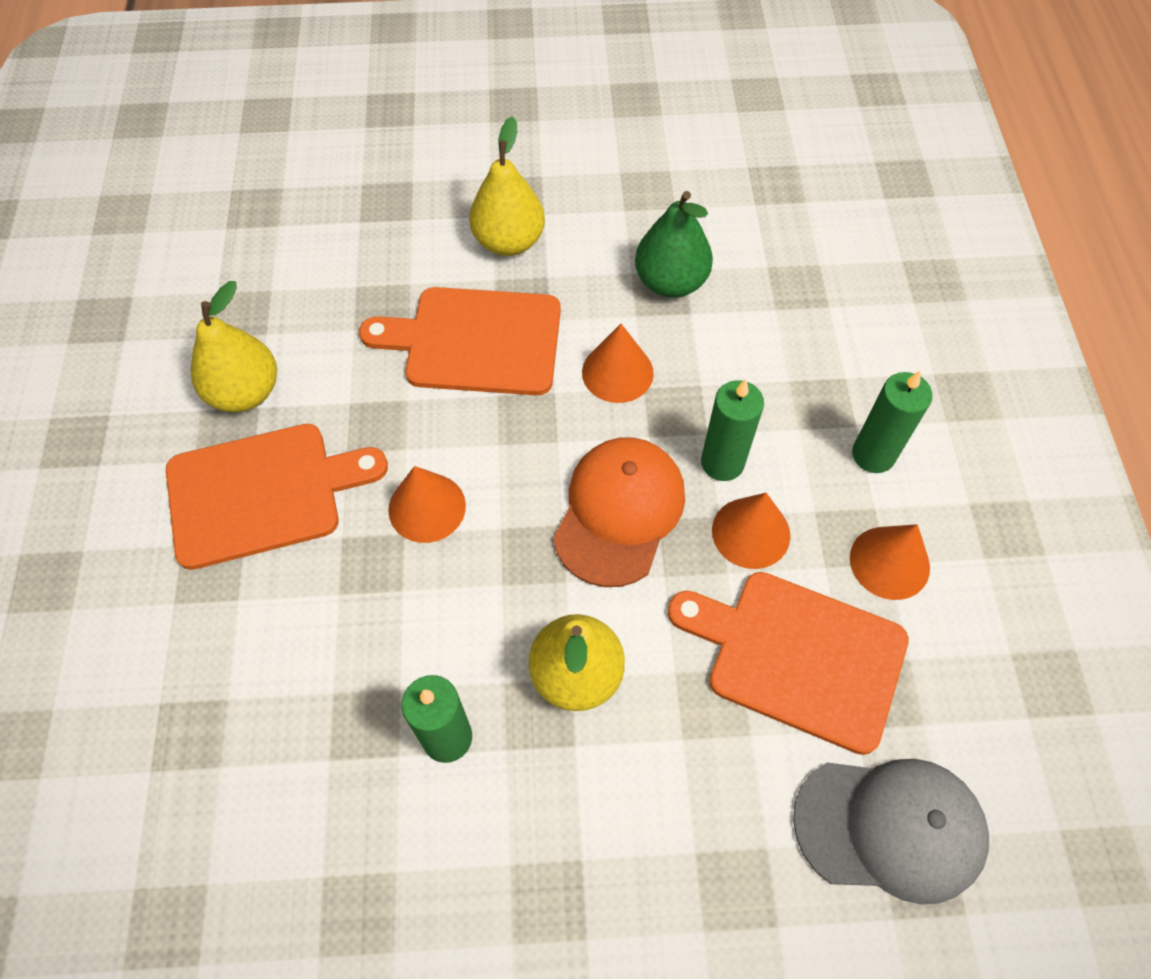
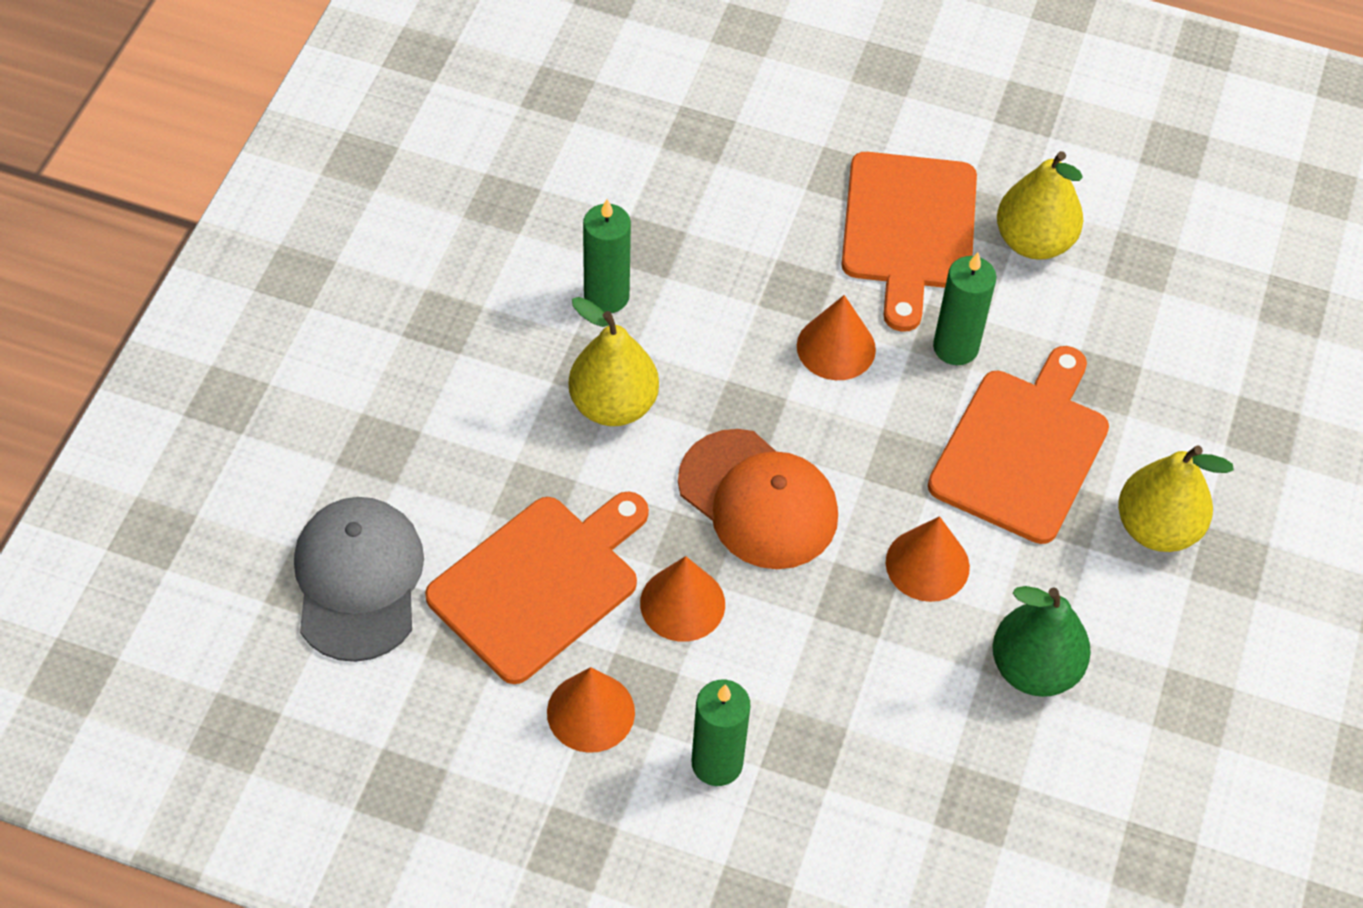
camera: 110 degrees right, 5 degrees down
green candle [701,379,764,481] -> green candle moved to [933,252,996,365]
grey cap [793,759,989,904] -> grey cap turned 150 degrees clockwise [294,497,424,662]

